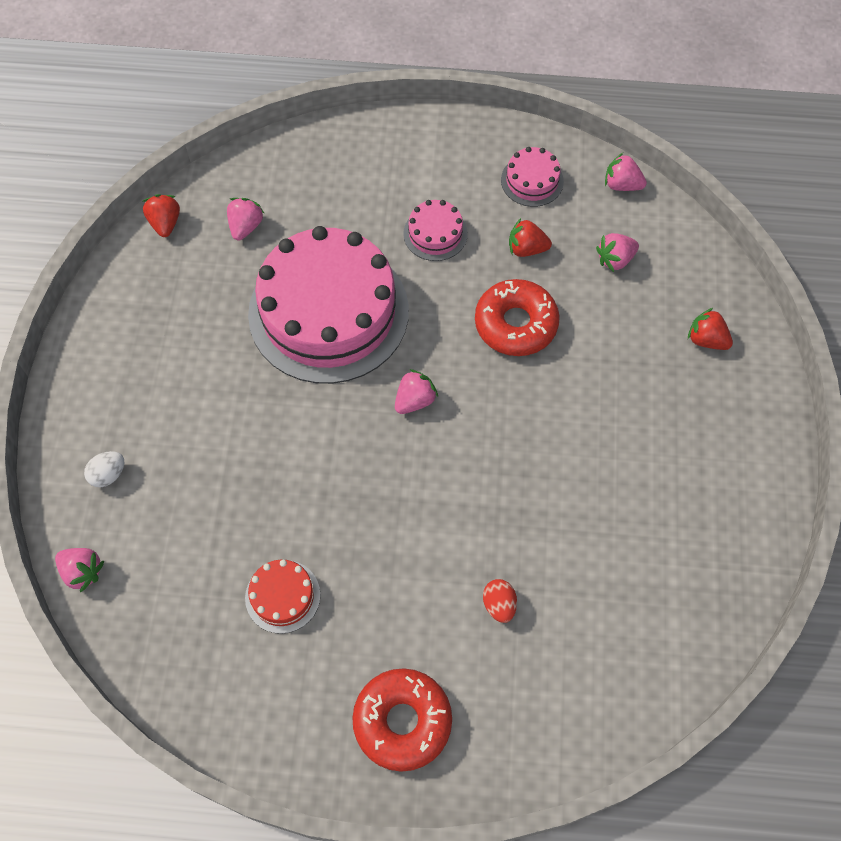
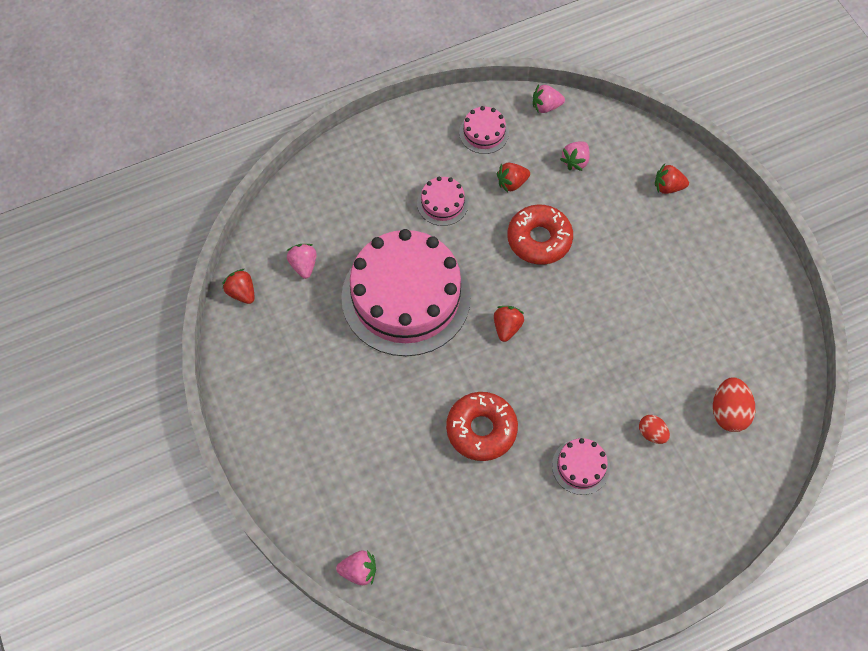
camera: 30 degrees left, 0 degrees up
white egg [84,451,125,488] -> none
red cake [245,559,320,634] -> none
red donut [352,668,452,772] -> red donut moved to [446,392,518,461]
pink strawberry [395,369,438,414] -> red strawberry [494,306,524,342]
none -> pink cake [552,438,610,495]
none -> red egg [713,377,755,432]

